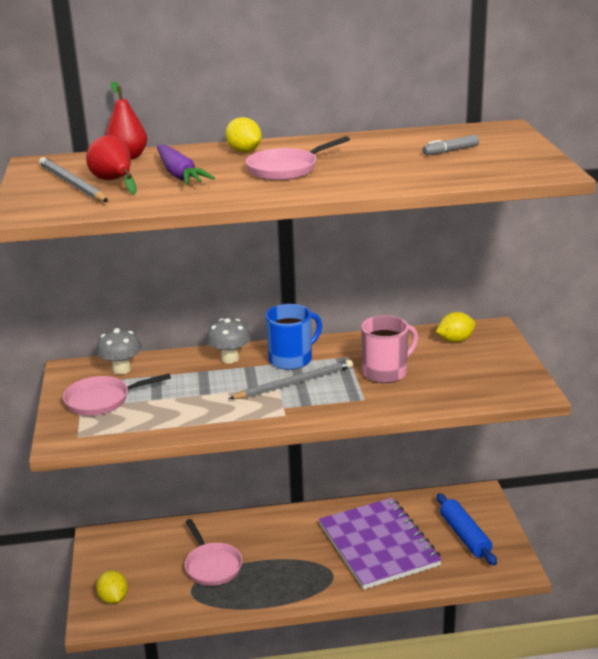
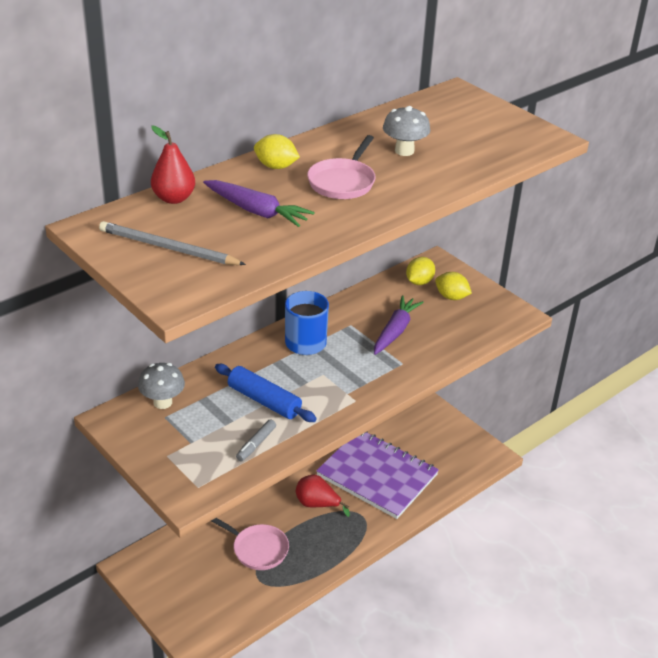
camera: 35 degrees left, 10 degrees up
pink pan [63,374,171,416] -> none
red pear [86,135,137,195] -> red pear moved to [296,475,350,517]
yellow lemon [96,570,128,604] -> yellow lemon moved to [435,272,472,300]
grey mushroom [206,318,251,363] -> grey mushroom moved to [383,106,430,156]
grey pencil [229,360,353,399] -> none
pink mug [361,315,418,383] -> purple carrot [374,295,424,355]
grey marker [422,135,479,155] -> grey marker moved to [236,419,276,461]
blue rolling pin [437,493,497,565] -> blue rolling pin moved to [215,364,317,422]

